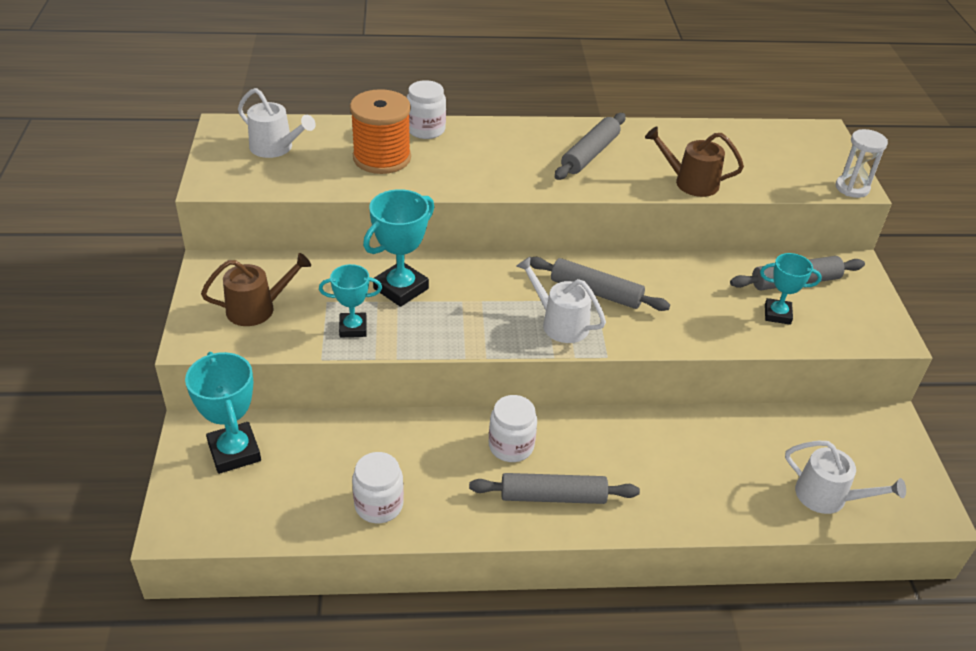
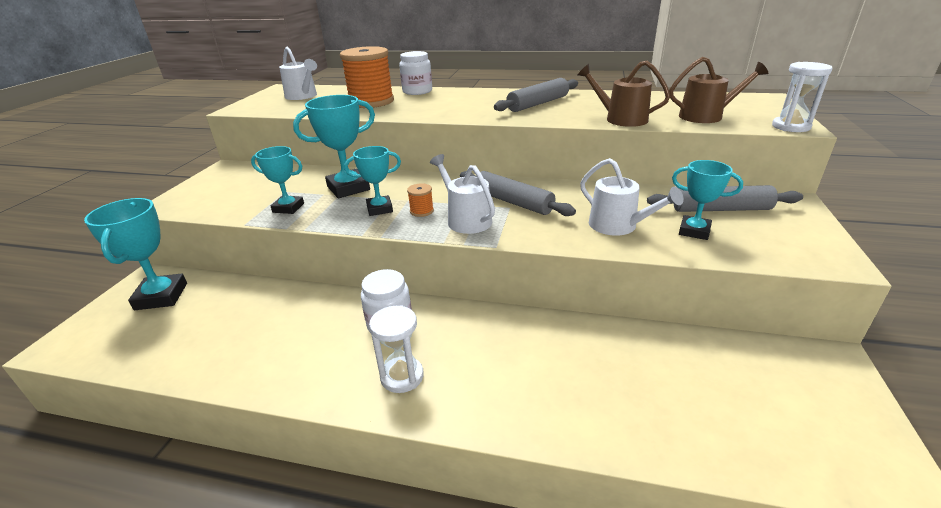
camera: 20 degrees right, 10 degrees down
brown watering can [201,253,311,326] -> brown watering can moved to [669,57,768,123]
white jar [352,452,404,523] -> none
grey rolling pin [469,473,640,504] -> white hourglass [369,305,424,393]
white watering can [785,441,906,514] -> white watering can moved to [580,158,684,235]
none -> turquoise trophy [344,146,401,216]
none -> orange spool [407,183,434,217]

